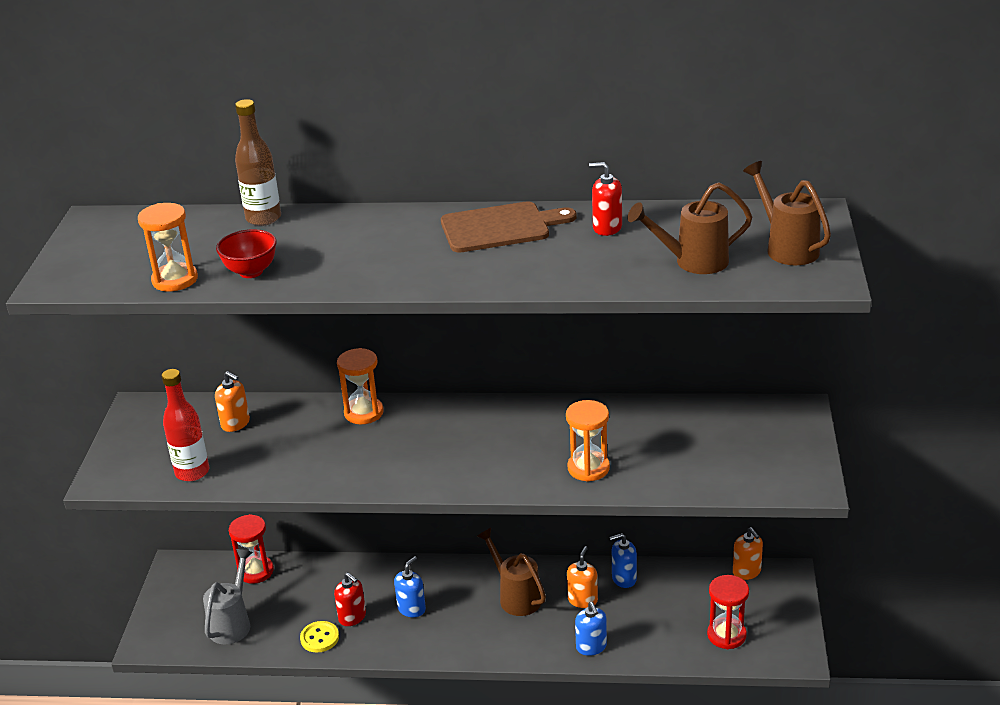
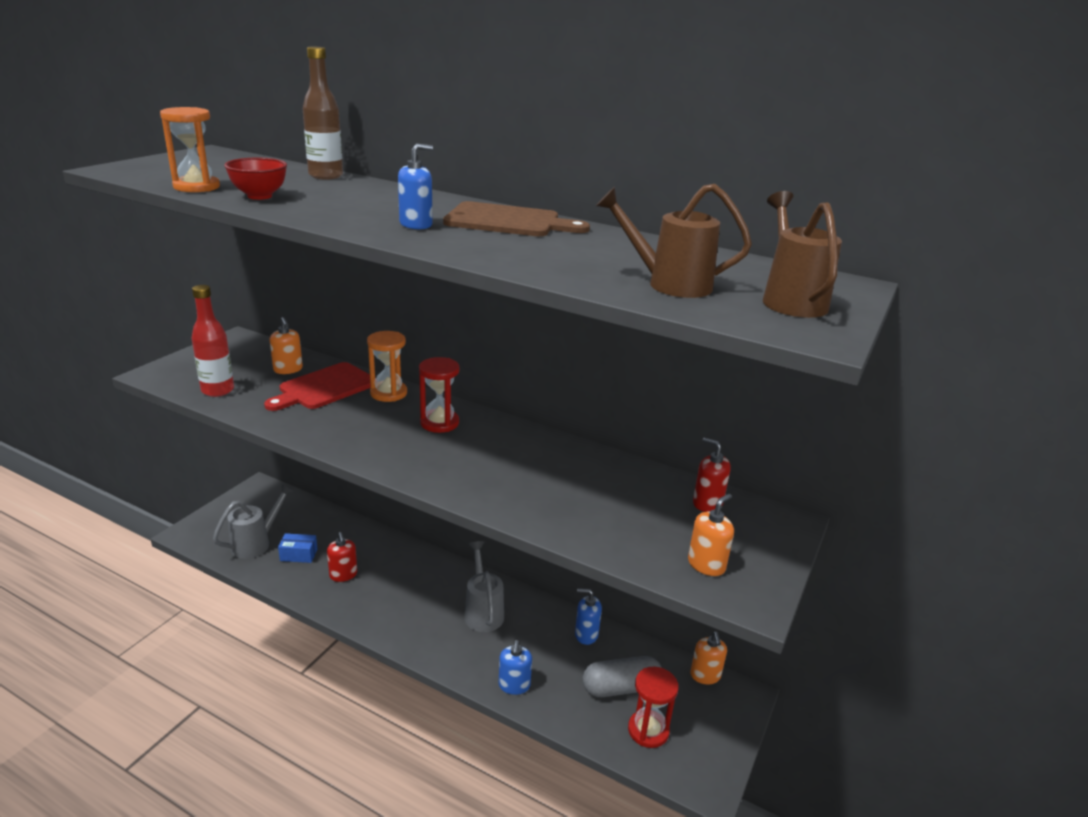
camera: 20 degrees right, 5 degrees down
red hourglass [229,514,274,584] -> red hourglass moved to [419,357,460,433]
yellow button [300,621,339,652] -> none
blue soap dispenser [394,556,426,617] -> blue soap dispenser moved to [398,143,433,229]
brown watering can [477,528,546,616] -> grey watering can [465,541,504,632]
orange hourglass [566,400,610,482] -> none
orange soap dispenser [567,546,598,608] -> orange soap dispenser moved to [688,494,734,576]
red soap dispenser [589,162,622,236] -> red soap dispenser moved to [693,437,731,512]
none -> red cutting board [264,362,376,411]
none -> blue box [278,533,317,563]
none -> grey capsule [583,656,662,697]

